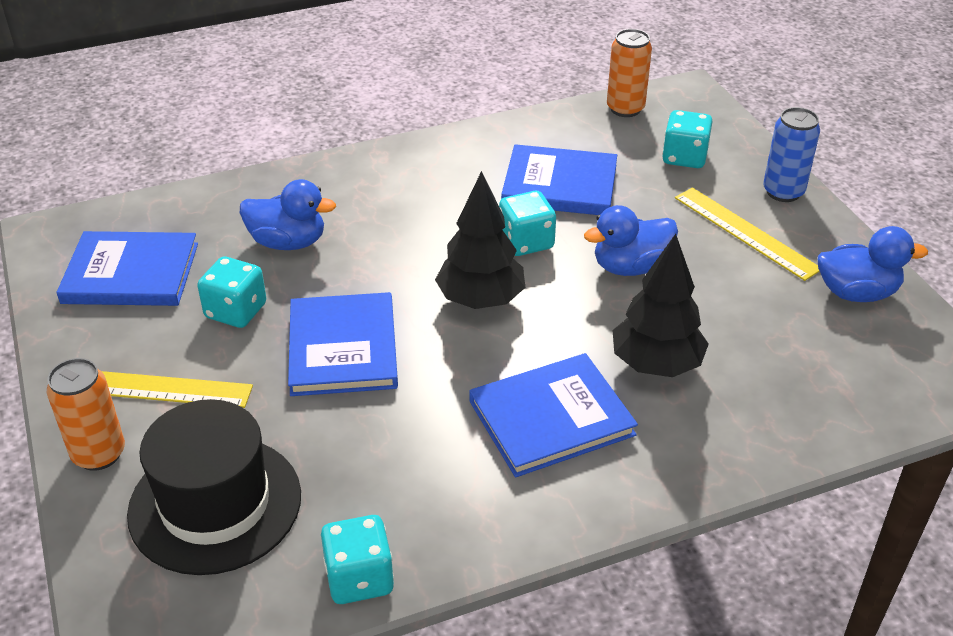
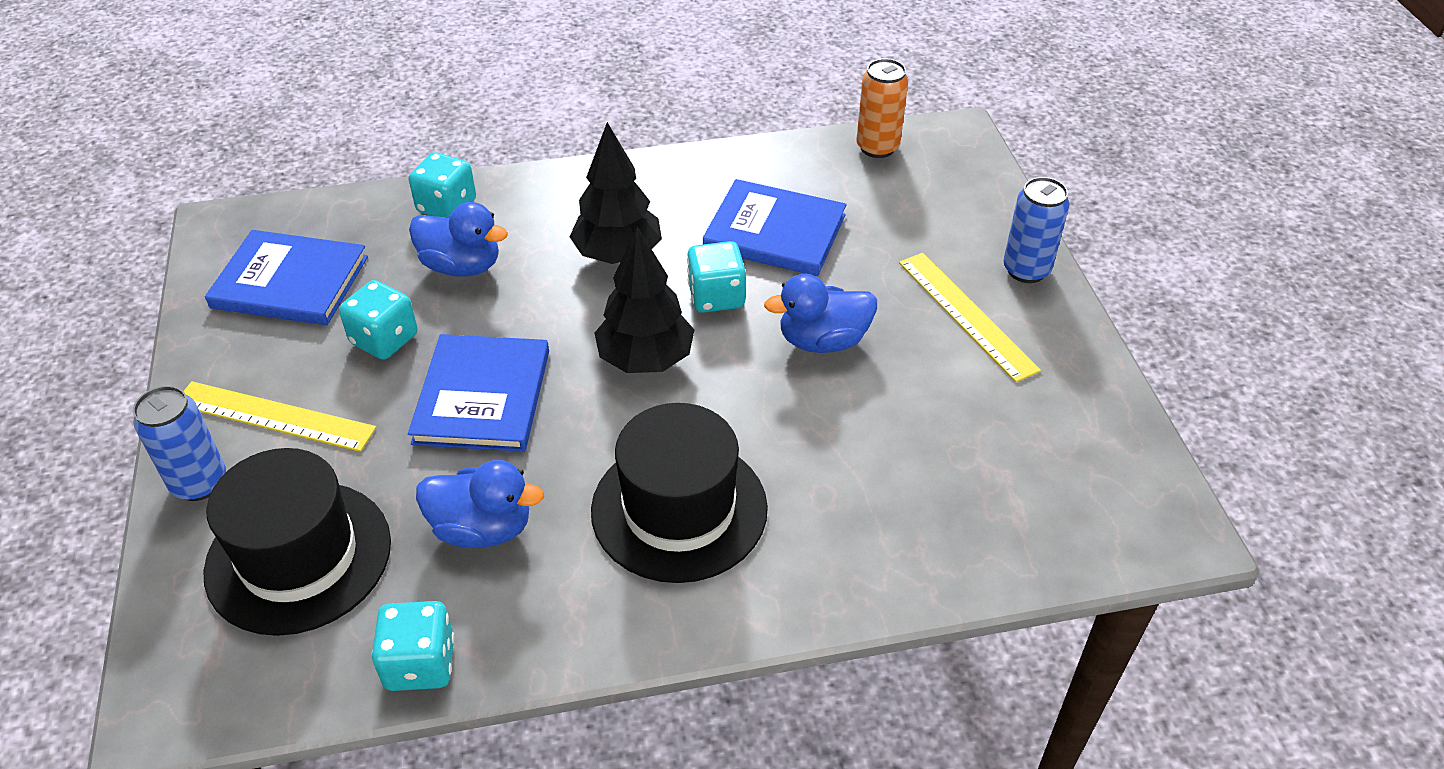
camera: 10 degrees right, 5 degrees up
orange can [47,358,125,471] -> blue can [133,386,226,501]
blue book [469,353,638,477] -> black hat [591,403,768,583]
black tree [612,234,709,377] -> black tree moved to [570,122,662,264]
turquoise dice [662,110,712,168] -> turquoise dice moved to [409,152,476,218]
blue duck [818,226,928,302] -> blue duck moved to [416,460,544,548]

